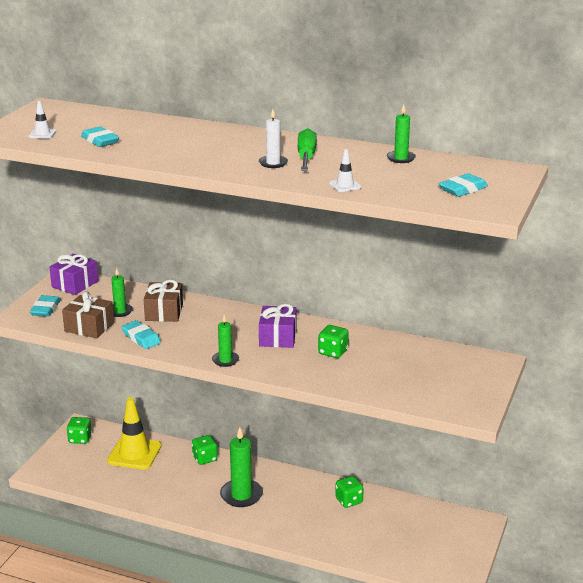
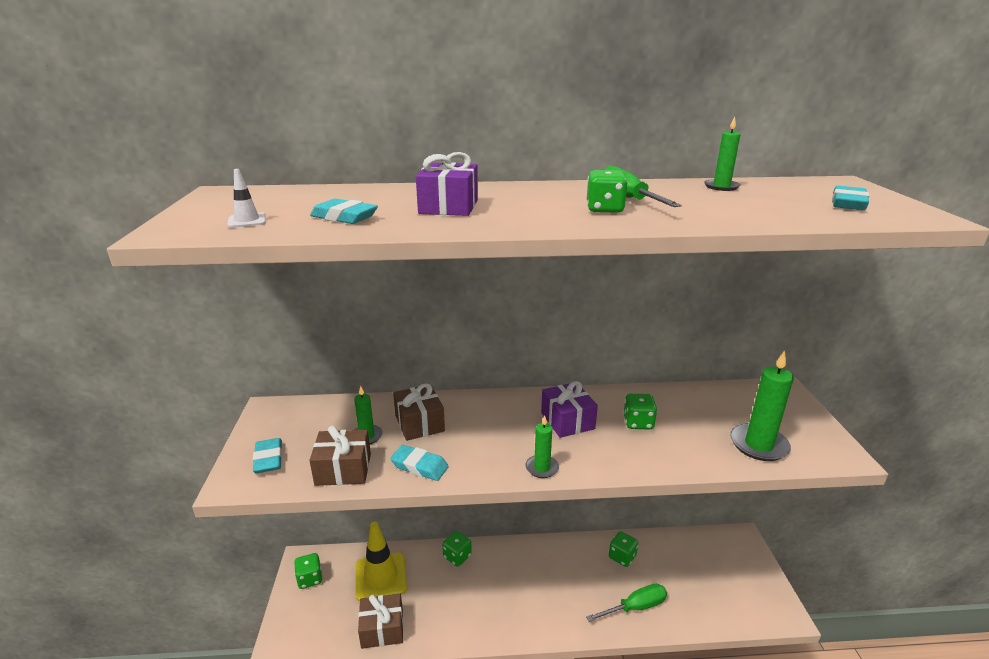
camera: 25 degrees left, 0 degrees up
purple gift [49,254,99,295] -> purple gift moved to [416,152,478,216]
green candle [220,427,263,507] -> green candle moved to [730,351,794,461]
white candle [259,109,288,168] -> green dice [587,170,628,213]
white traffic cone [329,149,362,192] -> none
none -> brown gift [358,594,403,649]
none -> green screwdriver [586,584,667,622]

